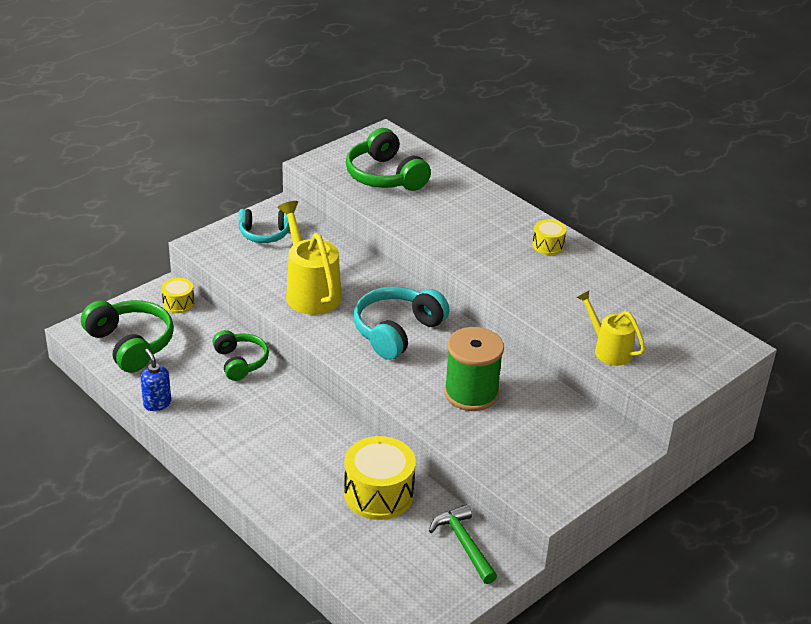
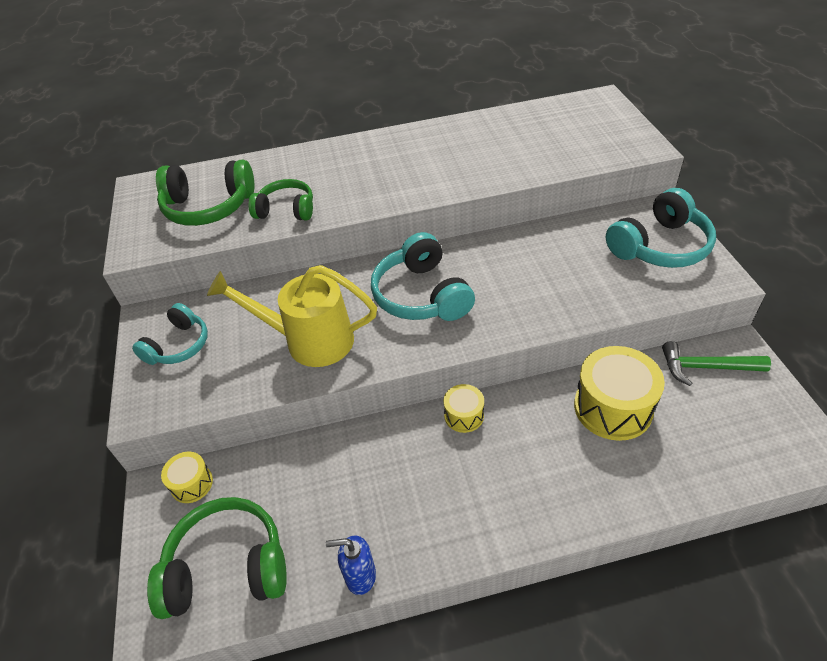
camera: 55 degrees left, 10 degrees up
green headphones [212,330,269,381] -> green headphones moved to [249,179,313,220]
green spool [444,327,504,411] -> none
yellow drum [532,219,566,255] -> yellow drum moved to [444,384,484,433]
yellow watering can [577,291,645,366] -> none
none -> turquoise headphones [606,188,716,268]

